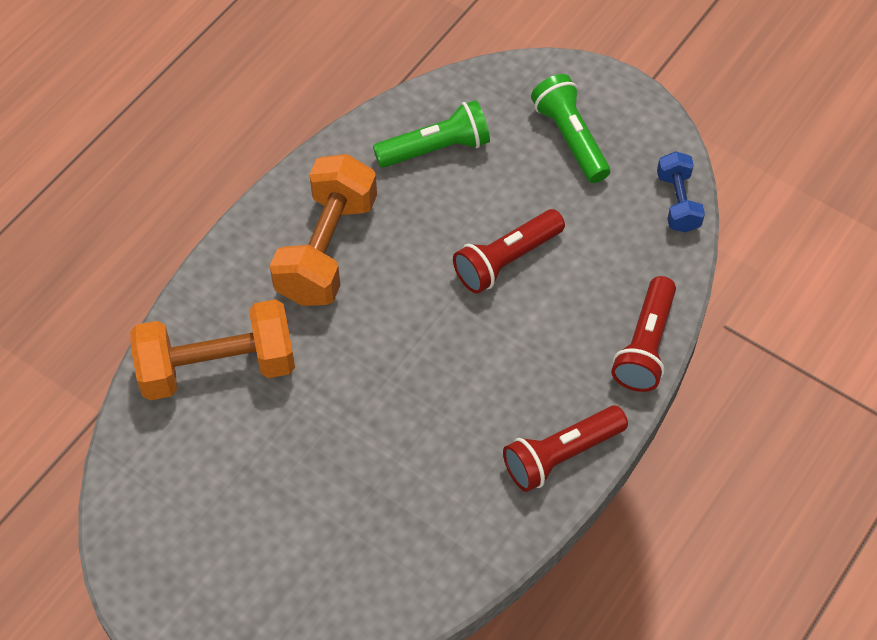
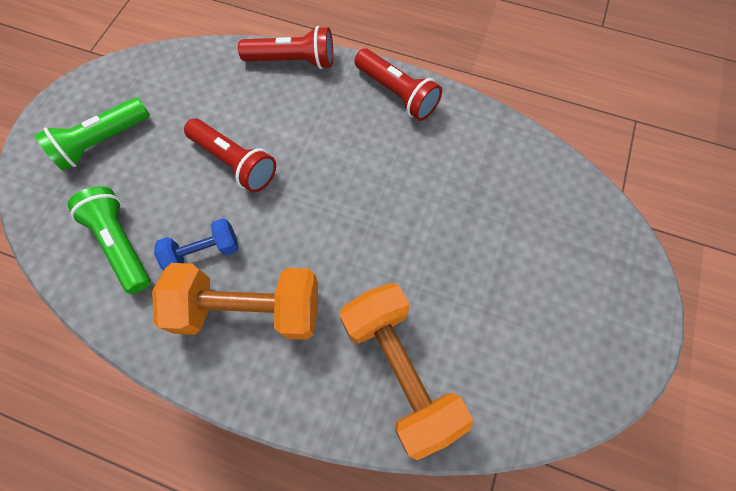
camera: 105 degrees left, 10 degrees up
blue dumbbell [657,151,705,233] -> blue dumbbell moved to [154,218,238,270]

